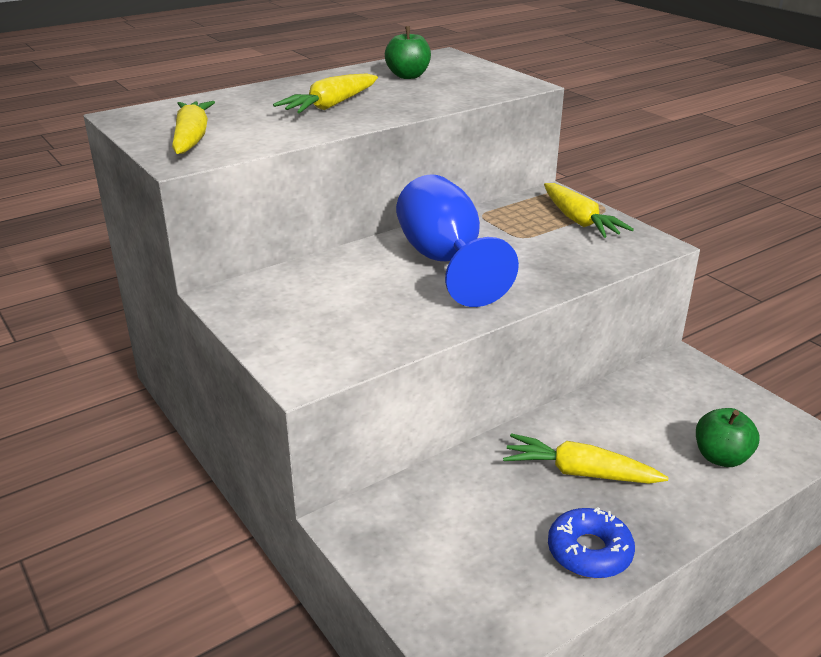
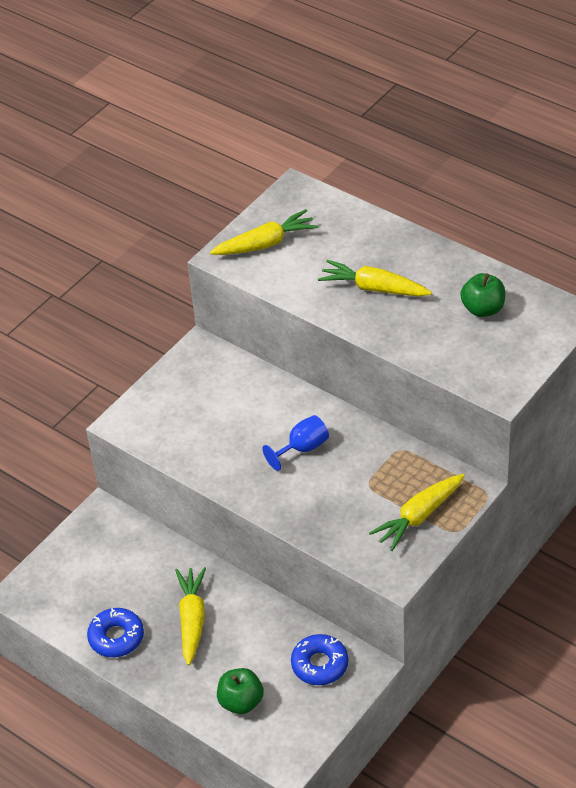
camera: 75 degrees right, 15 degrees up
blue goblet [396,174,519,307] -> blue goblet [262,415,329,471], size x0.51
none -> blue donut [291,634,348,685]

